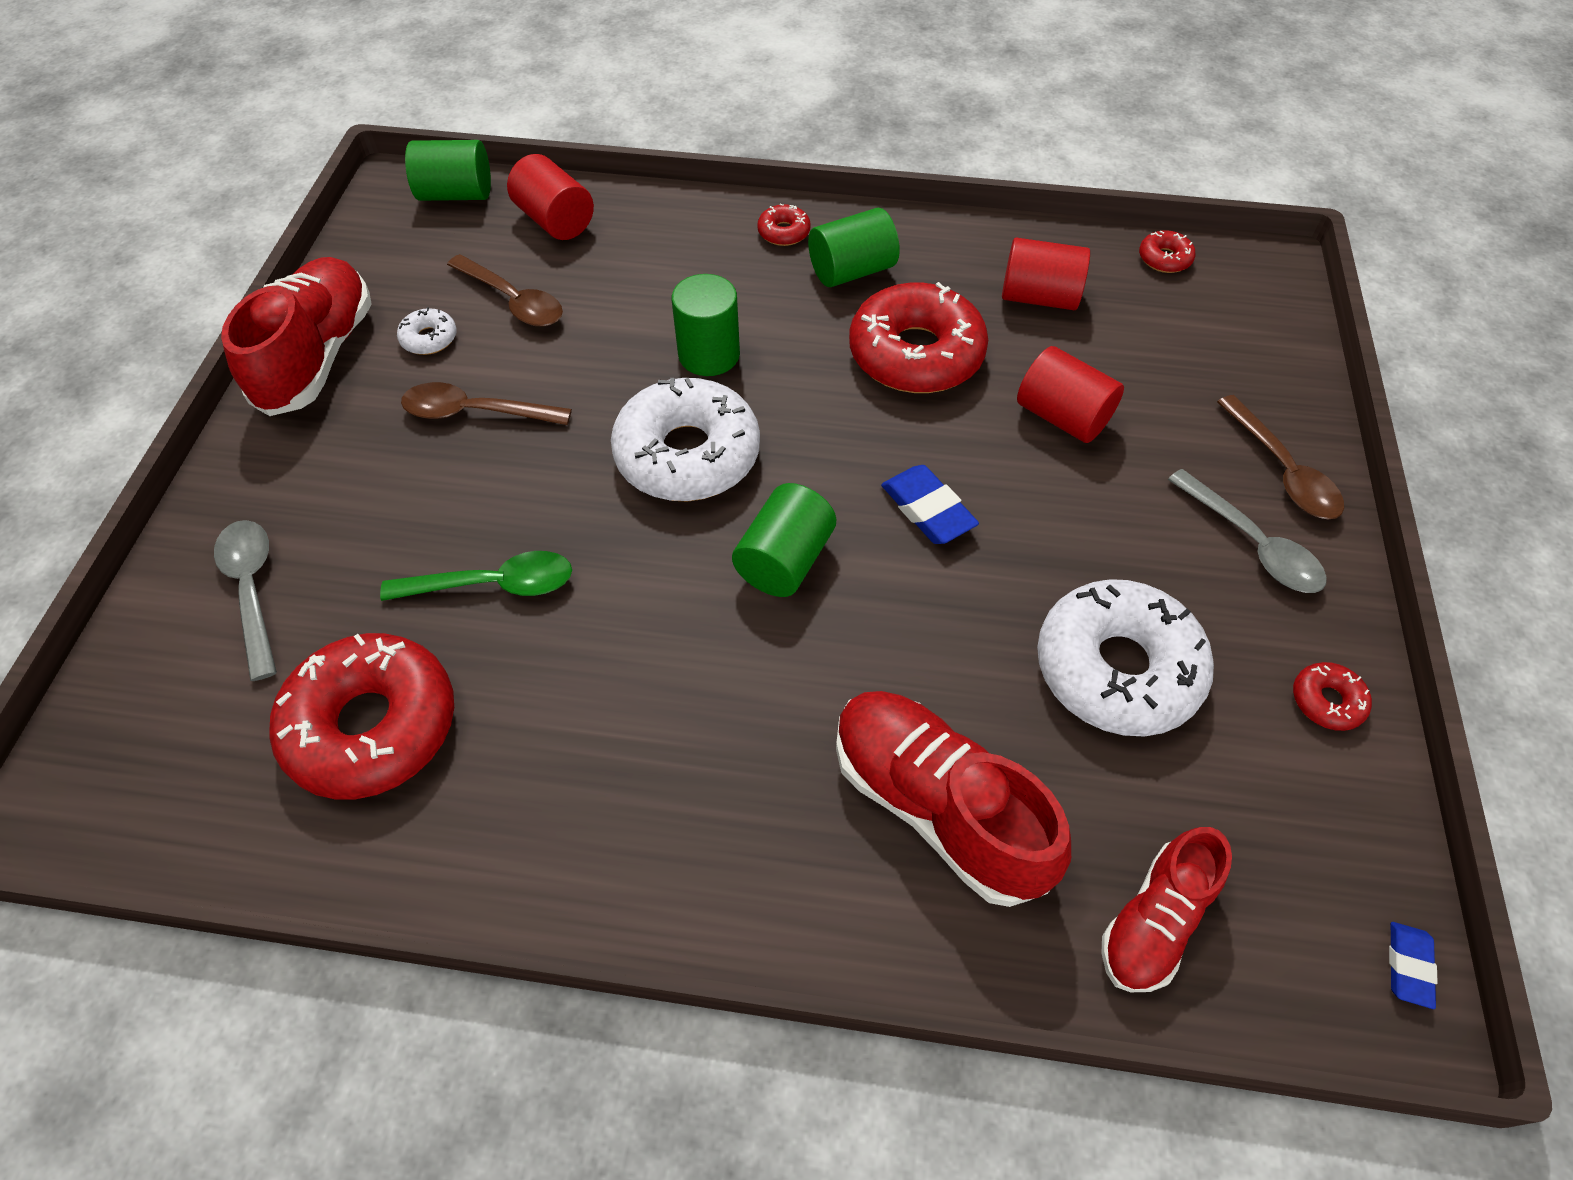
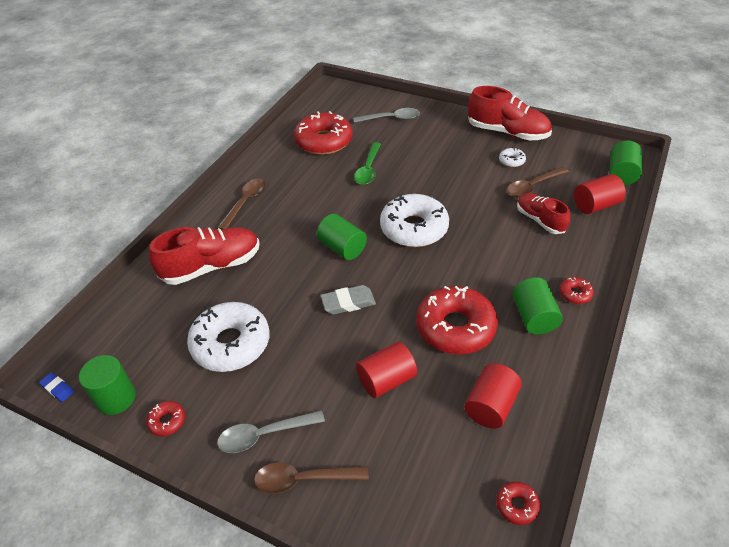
camera: 110 degrees right, 10 degrees down
brown spoon [401,382,572,425] -> brown spoon moved to [218,178,266,230]
green cylinder [672,274,740,376] -> green cylinder moved to [79,355,136,415]
blue eraser [881,465,979,544] -> grey eraser [321,285,376,315]
red shoe [1101,827,1232,992] -> red shoe moved to [517,193,570,234]

